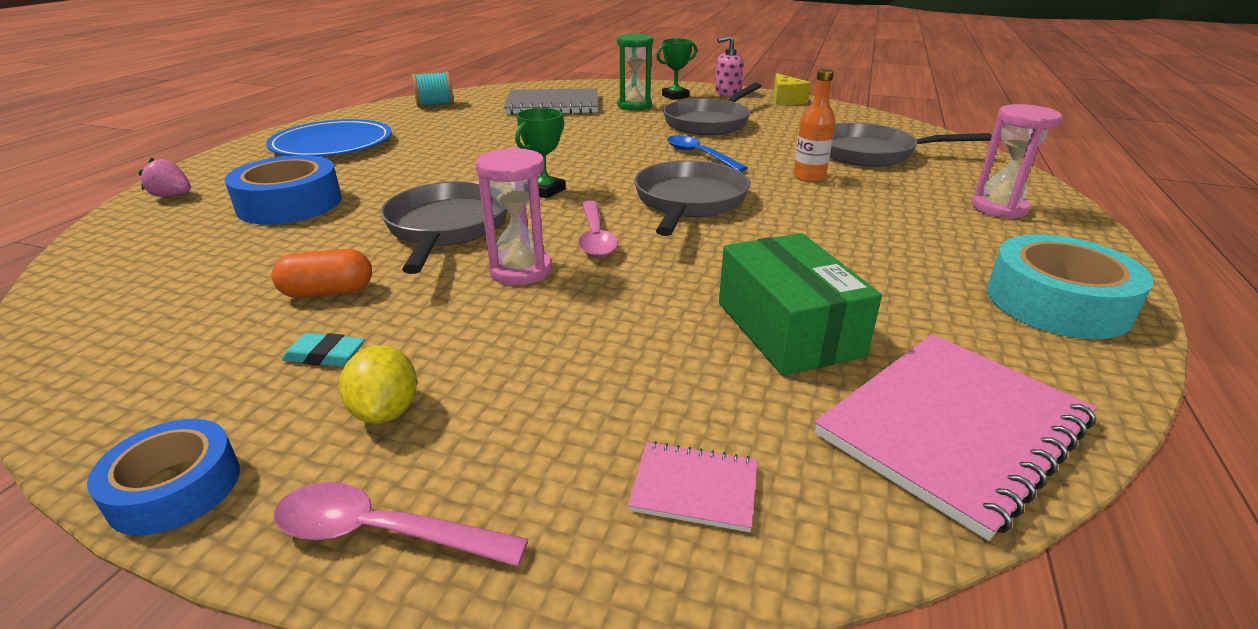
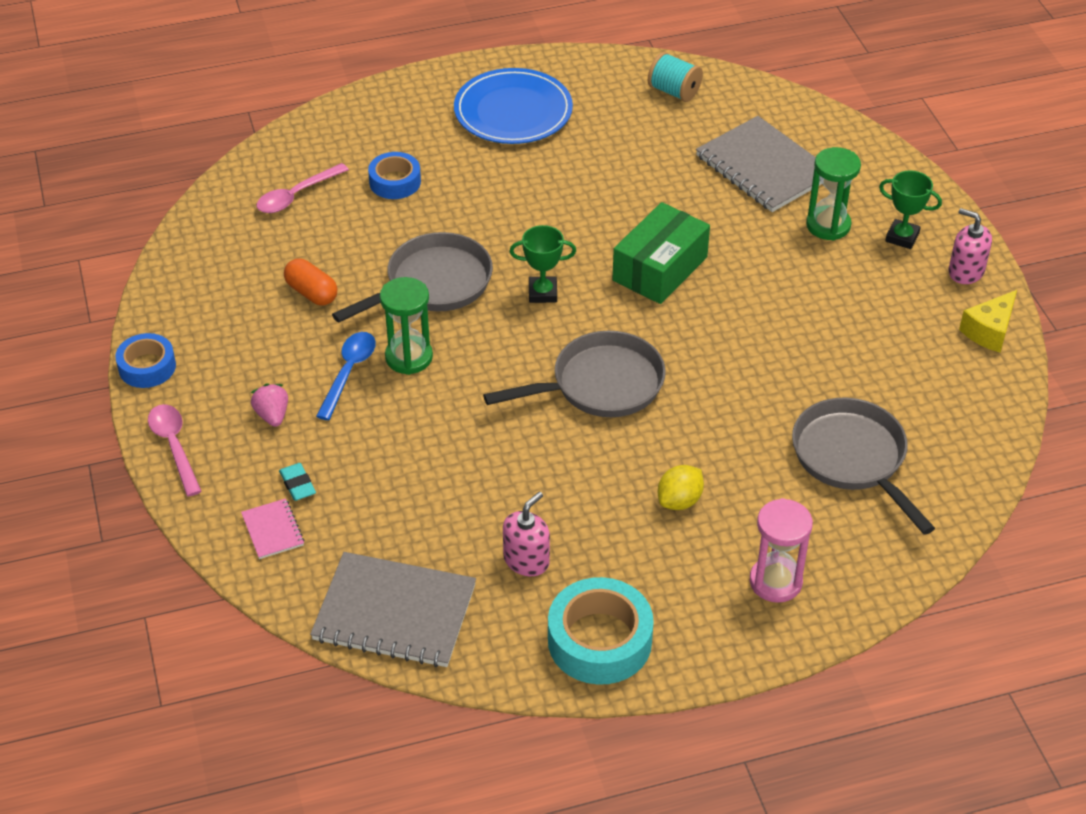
camera: 55 degrees right, 15 degrees up
pink strawberry [138,158,191,197] -> pink strawberry moved to [251,383,288,427]
blue tape [224,155,342,225] -> blue tape [368,152,421,199], size x0.62
turquoise eraser [282,333,365,367] -> turquoise eraser moved to [279,463,316,501]
yellow lemon [339,345,417,424] -> yellow lemon moved to [658,465,704,510]
pink hourglass [475,148,552,285] -> green hourglass [380,277,433,375]
pink spoon [578,201,618,257] -> pink spoon moved to [257,163,349,213]
grey pan [663,83,761,135] -> none
blue spoon [667,135,748,172] -> blue spoon moved to [316,332,376,420]
green box [719,233,882,376] -> green box moved to [612,202,710,304]
orange bottle [793,69,835,182] -> none
pink notebook [815,334,1097,541] -> grey notebook [310,552,476,667]
none -> pink soap dispenser [503,492,550,576]

